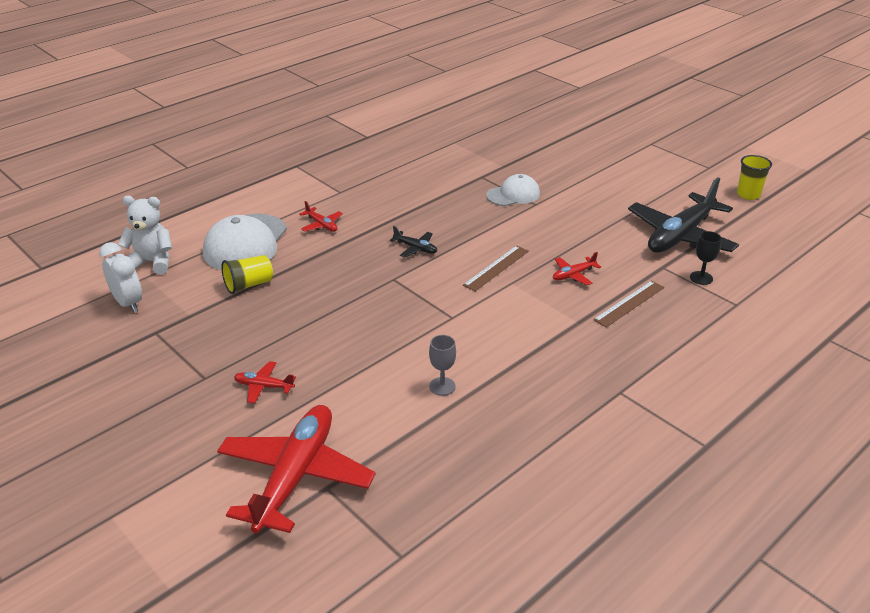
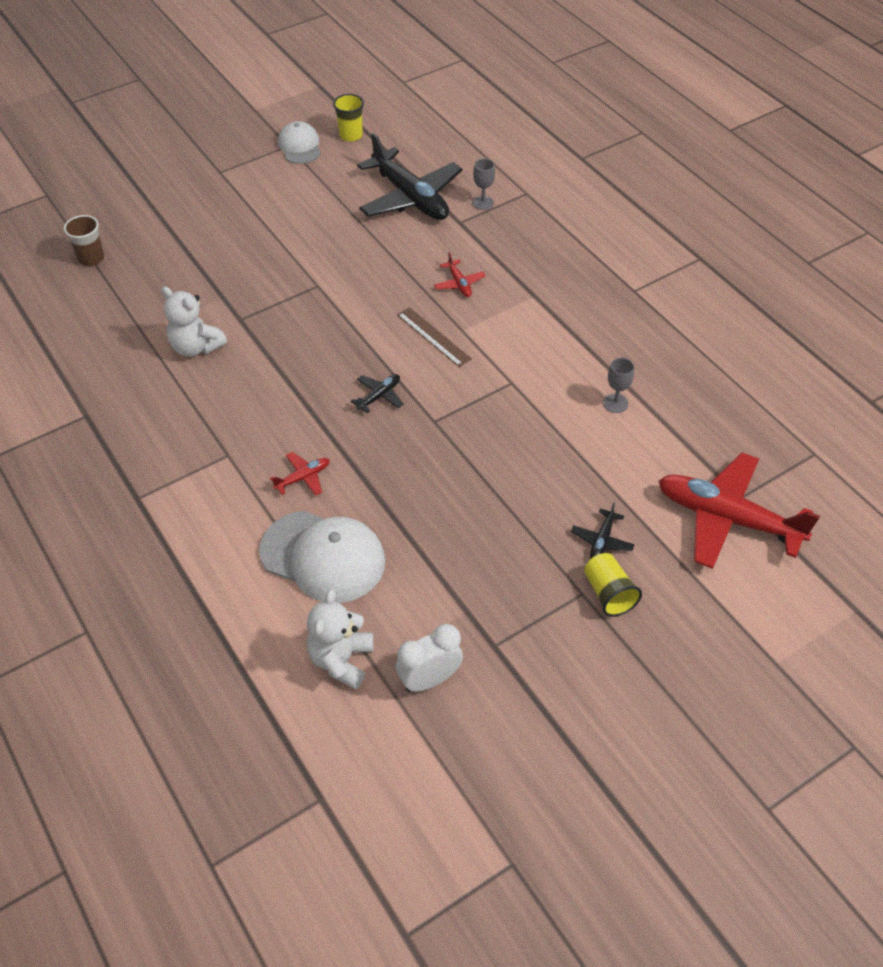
camera: 80 degrees left, 15 degrees up
yellow cup [221,255,273,294] -> yellow cup moved to [584,553,642,617]
red plane [234,361,296,403] -> black plane [571,502,635,558]
white cap [486,174,540,206] -> white cap moved to [278,121,321,164]
brown ruler [593,280,664,327] -> none
black goblet [690,231,721,285] -> grey goblet [473,158,495,210]
none -> brown cup [64,215,104,266]
none -> white teddy bear [161,287,227,357]

